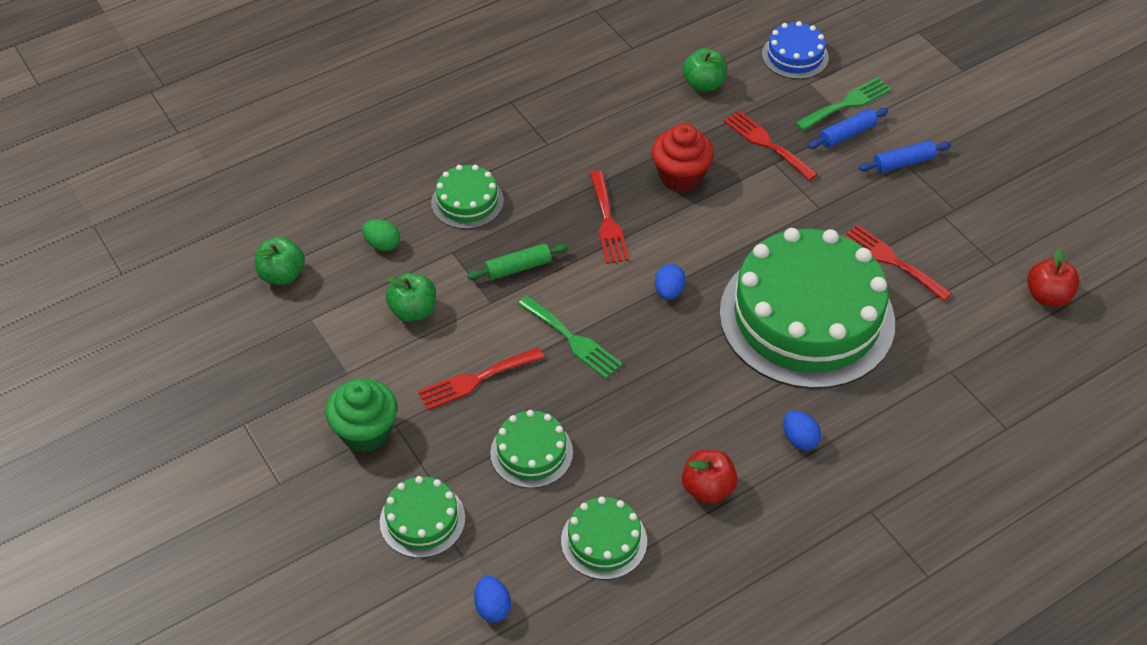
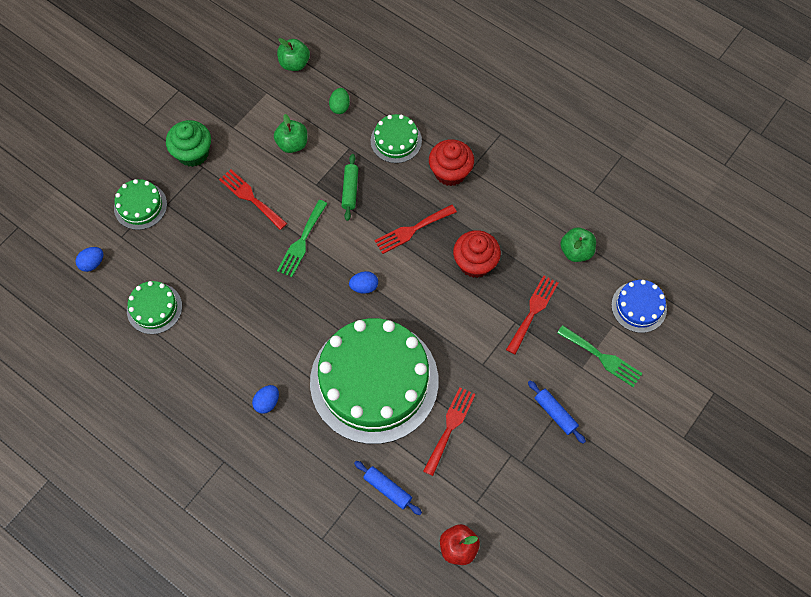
camera: 70 degrees right, 15 degrees up
green rolling pin [467,243,568,280] -> green rolling pin turned 45 degrees clockwise [342,154,358,221]
green cake [490,410,573,488] -> none
red apple [682,450,738,504] -> none
blue rolling pin [808,108,888,149] -> blue rolling pin moved to [354,461,422,515]
none -> red cupcake [429,139,474,186]

